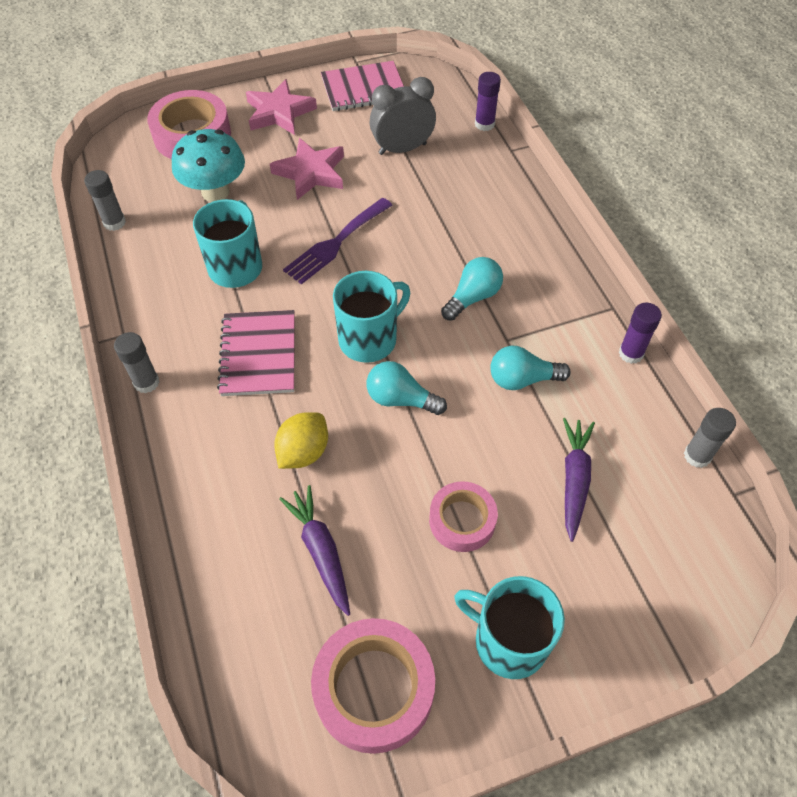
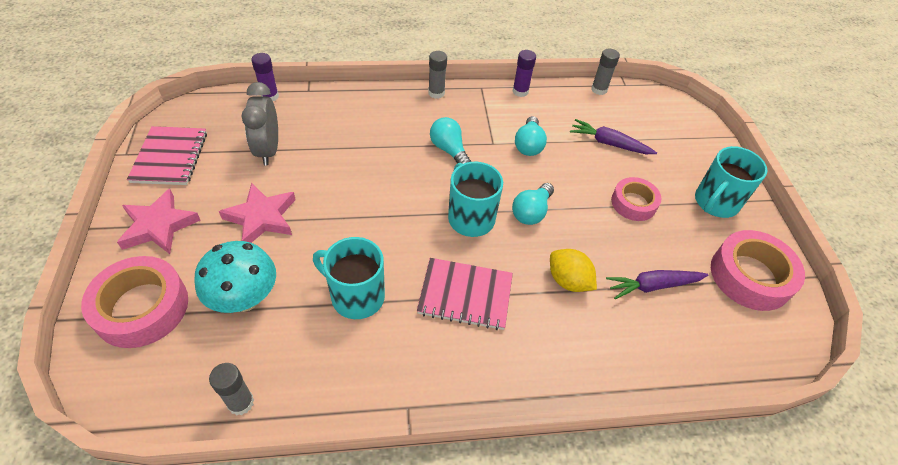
camera: 80 degrees left, 5 degrees down
grey glue stick [114,332,159,393] -> grey glue stick moved to [428,51,447,99]
purple fork [283,198,392,284] -> none

